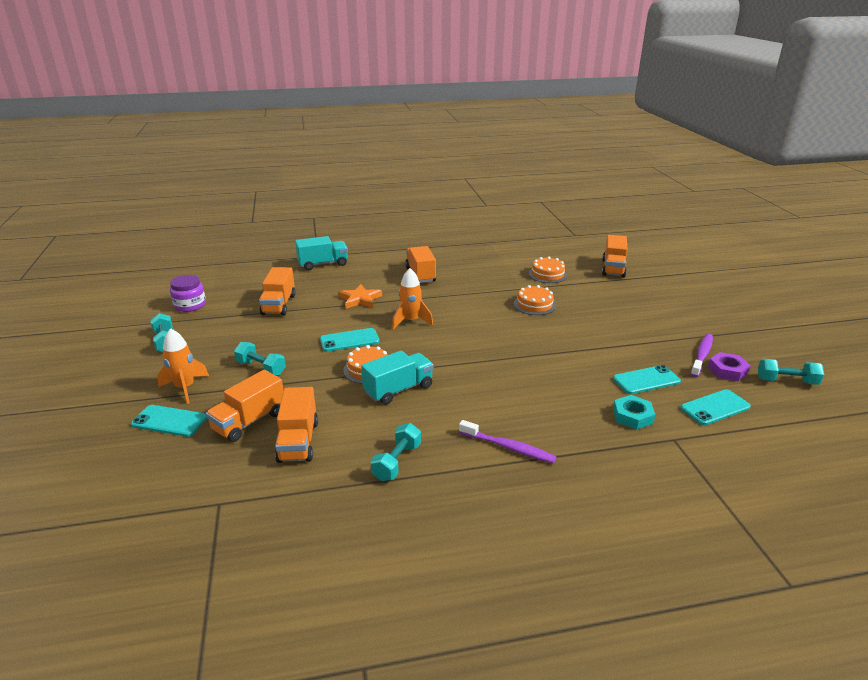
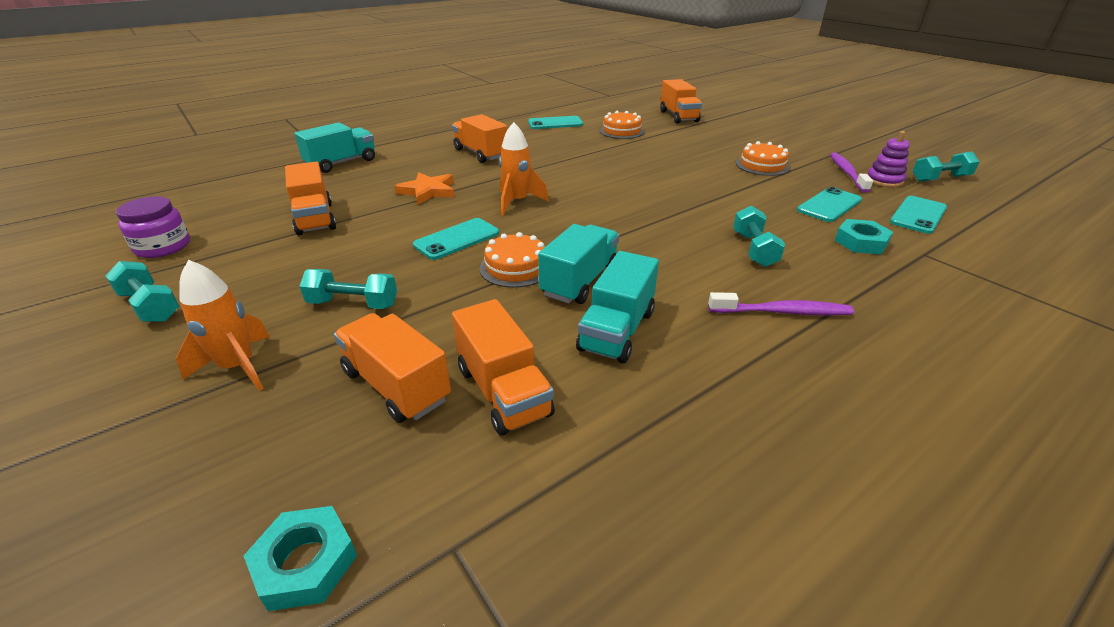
camera: 25 degrees left, 5 degrees up
turquoise phone [131,405,207,437] -> turquoise phone moved to [528,116,583,129]
orange truck [206,370,284,442] -> orange truck turned 120 degrees clockwise [334,313,451,423]
turquoise dumbbell [371,423,421,481] -> turquoise dumbbell moved to [733,205,785,267]
orange cake [514,285,556,315] -> orange cake moved to [736,141,790,176]
purple nut [708,352,751,381] -> purple stacking toy [867,131,910,187]
none -> turquoise nut [244,506,357,611]
none -> turquoise truck [576,251,659,363]

